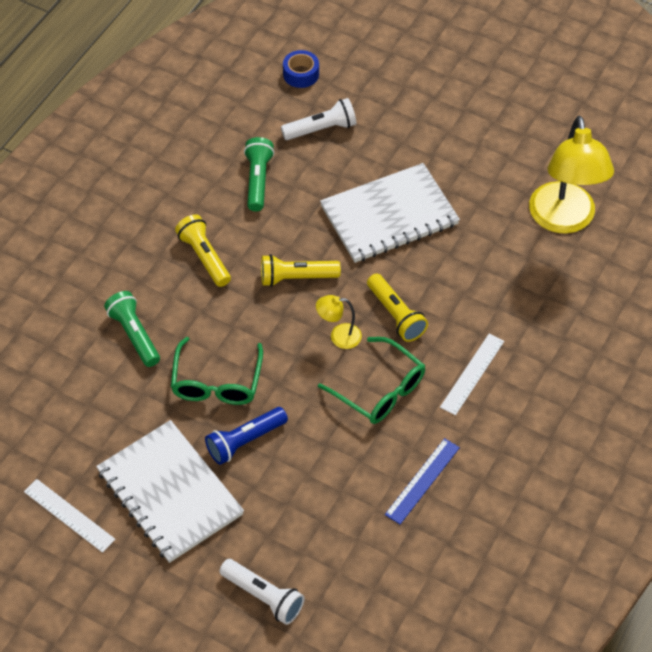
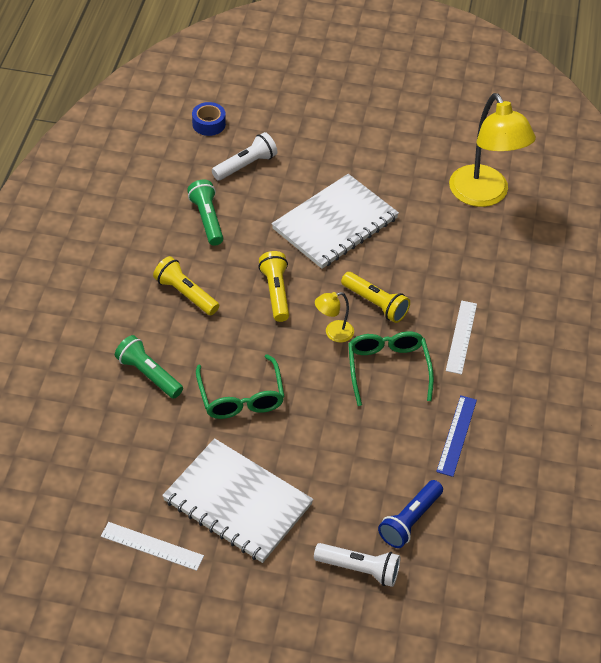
camera: 20 degrees left, 5 degrees down
blue flashlight [205,407,288,465] -> blue flashlight moved to [378,480,443,548]
yellow flashlight [261,254,341,287] -> yellow flashlight turned 105 degrees clockwise [258,251,289,322]
green glasses [318,337,425,424] -> green glasses turned 120 degrees counterclockwise [348,331,434,406]

